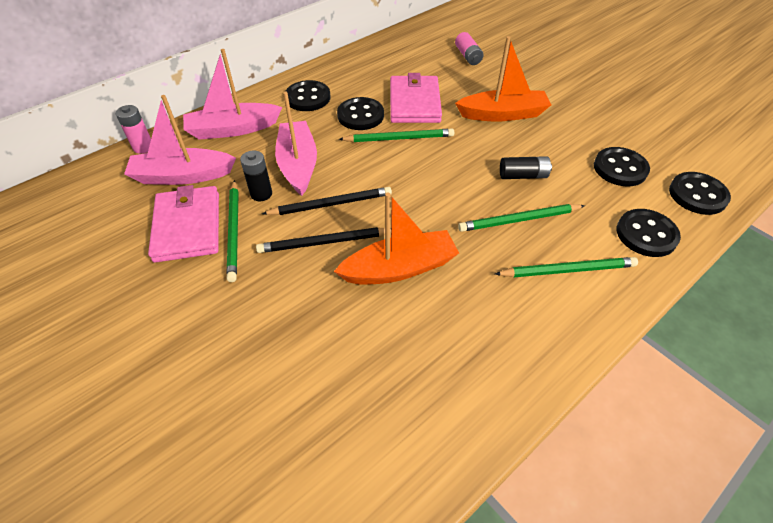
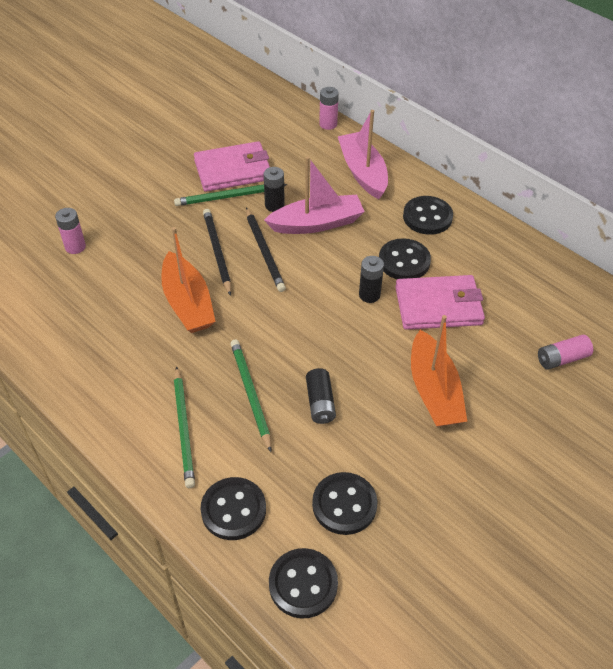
camera: 85 degrees right, 0 degrees up
pink boat [124,95,236,185] -> none
green pencil [339,129,454,142] -> black battery [359,256,384,303]
none -> pink battery [55,208,86,254]

